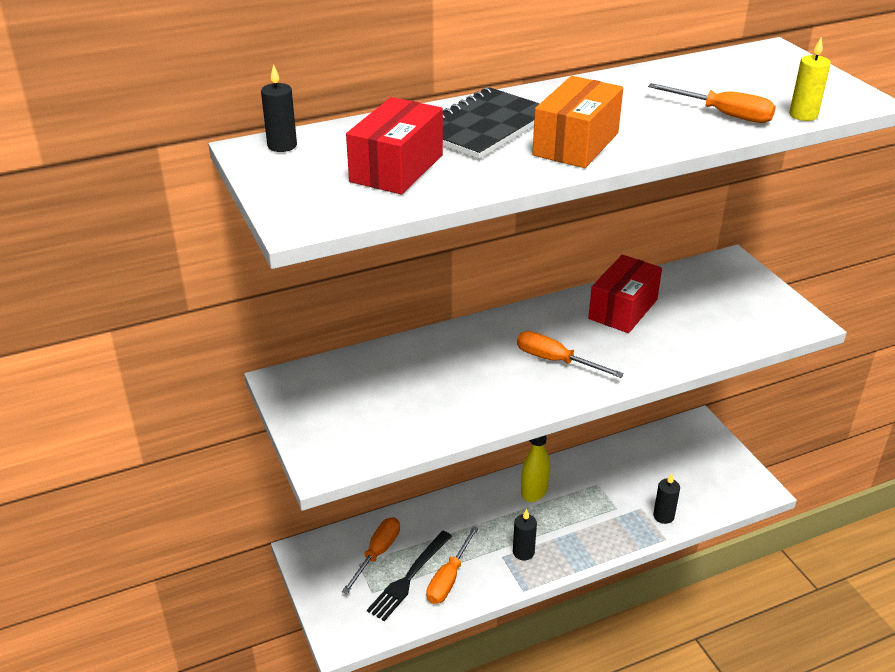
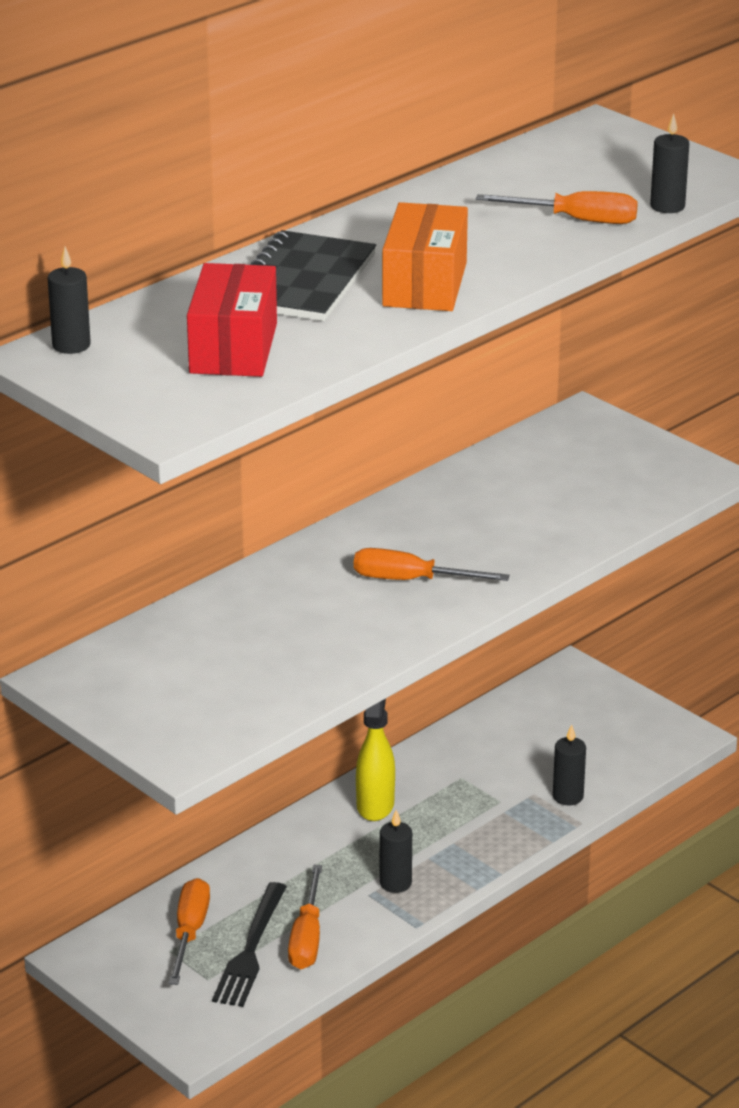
camera: 20 degrees left, 5 degrees down
red box [588,255,662,333] -> none
yellow candle [789,36,831,121] -> black candle [650,113,689,213]

